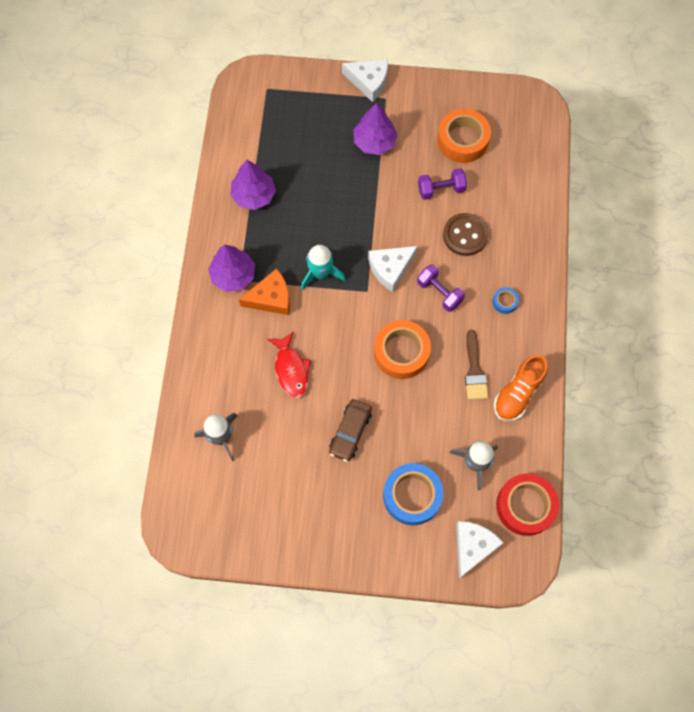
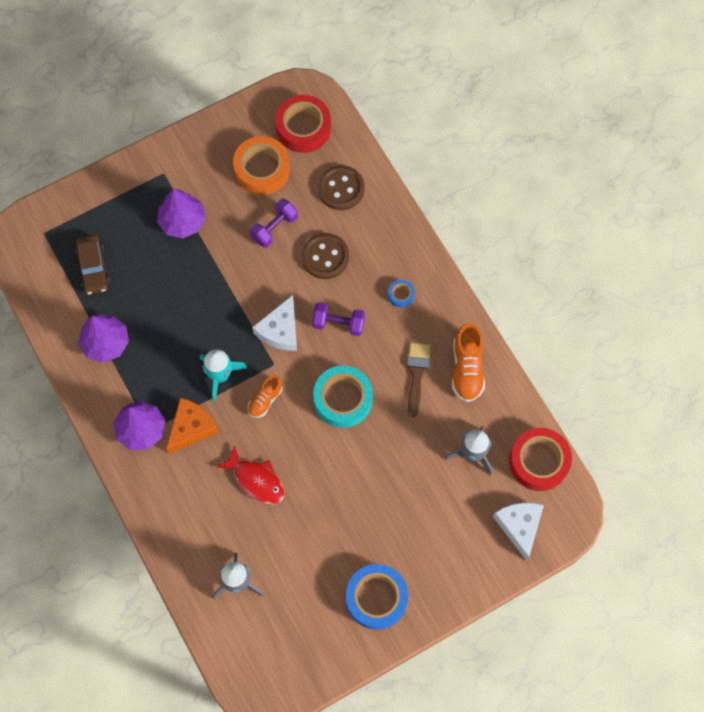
camera: 35 degrees left, 0 degrees up
brown car [329,399,372,462] -> brown car moved to [75,235,110,295]
white cheese [342,59,388,102] -> none
orange tape [374,320,431,379] -> turquoise tape [313,365,373,428]
blue tape [383,463,443,525] -> blue tape moved to [346,564,408,630]
brown brush [465,330,488,400] -> brown brush turned 135 degrees counterclockwise [407,342,431,417]
none -> orange shoe [248,375,282,418]
none -> red tape [275,95,331,153]
none -> brown button [318,165,365,210]

